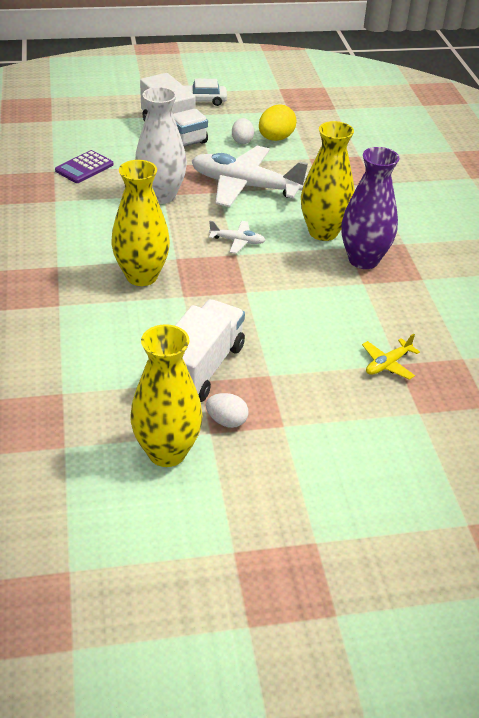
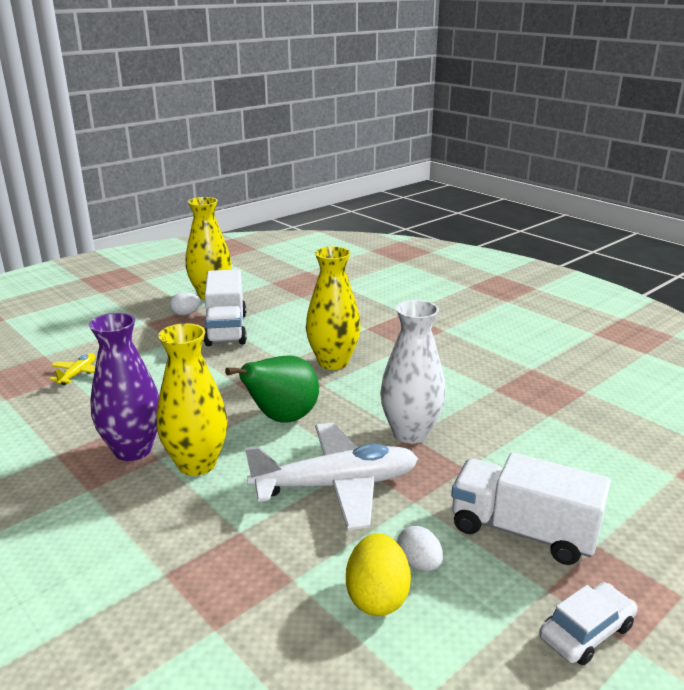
camera: 150 degrees right, 15 degrees down
purple calculator [55,150,113,183] -> none
white plane [209,221,265,254] -> green pear [225,356,319,423]

